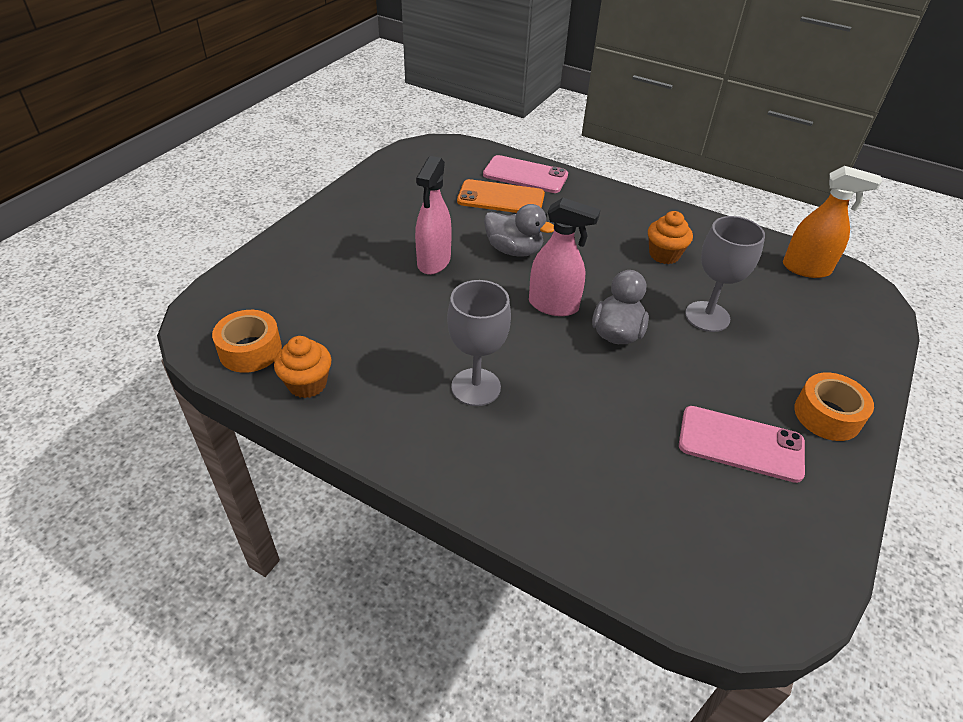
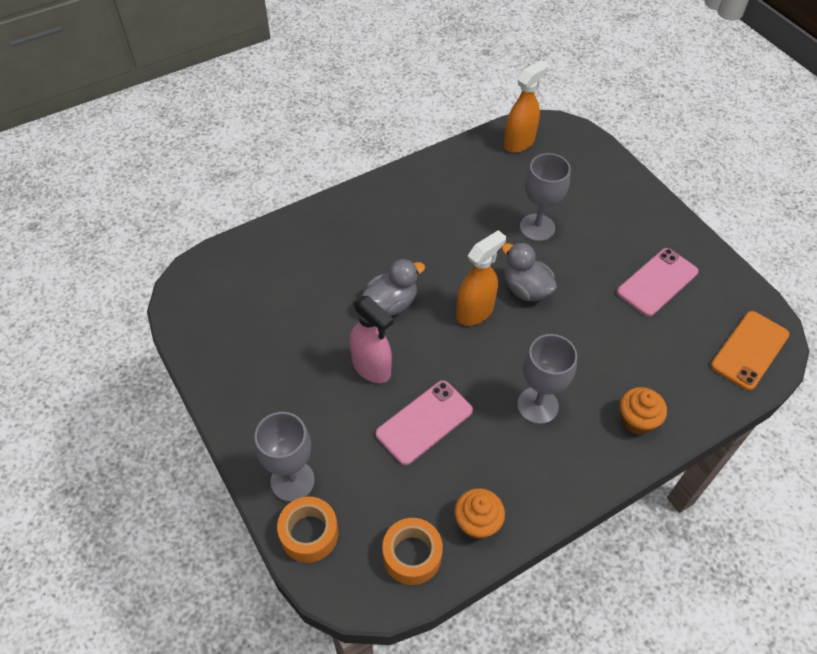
camera: 60 degrees left, 10 degrees up
orange phone [457,179,545,213] -> orange phone moved to [711,311,790,391]
pink phone [483,155,568,193] -> pink phone moved to [376,381,473,465]
pink spray bottle [529,198,600,316] -> orange spray bottle [456,230,506,326]
orange cupcake [648,211,693,264] -> orange cupcake moved to [620,387,667,435]
orange tape [794,373,874,441] -> orange tape moved to [277,496,338,563]
none -> grey goblet [255,412,315,502]

